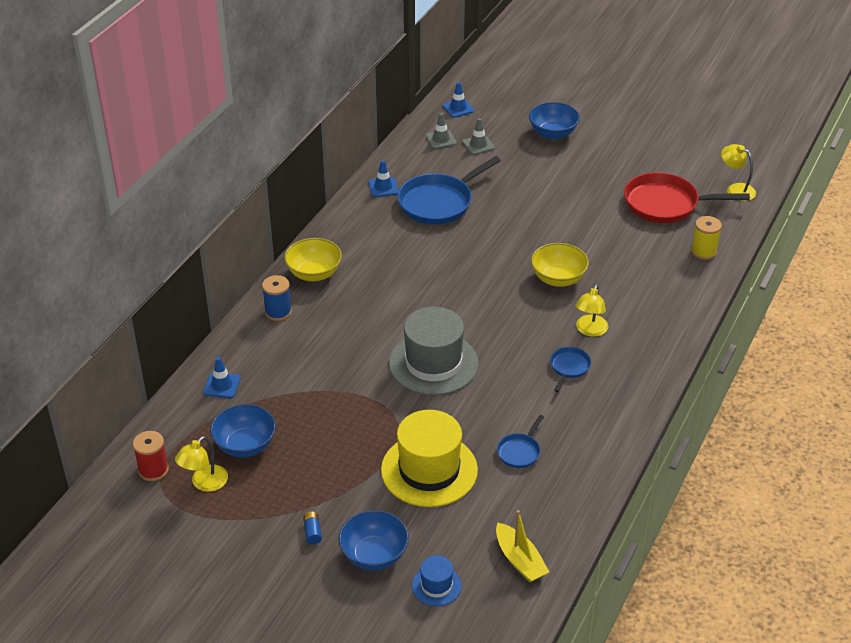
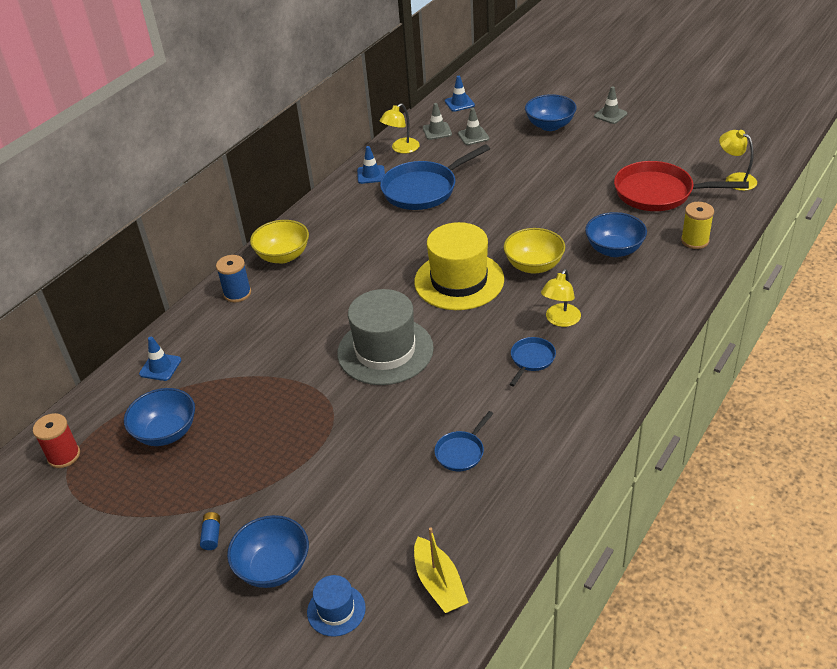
camera: 10 degrees right, 0 degrees up
yellow lamp [175,436,228,492] -> yellow lamp moved to [380,103,420,154]
yellow hat [381,410,478,507] -> yellow hat moved to [414,222,504,310]
none -> blue bowl [585,212,647,257]
none -> grey traffic cone [594,86,627,124]

